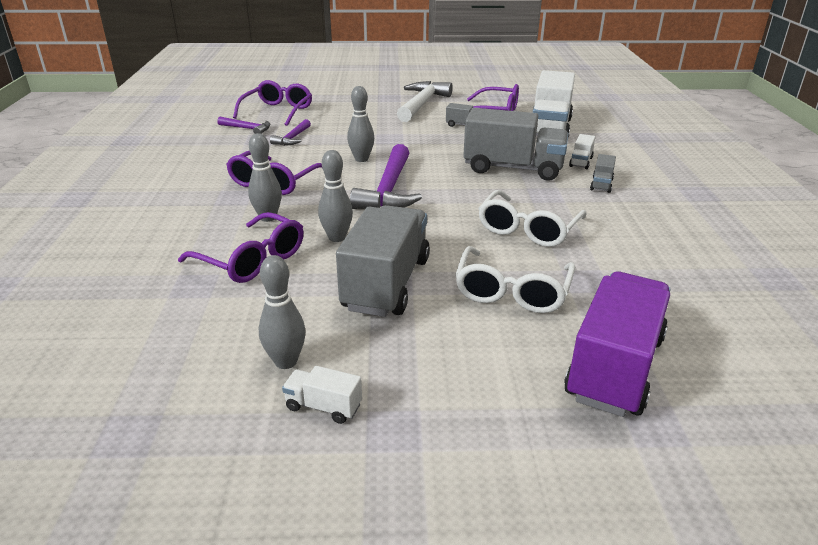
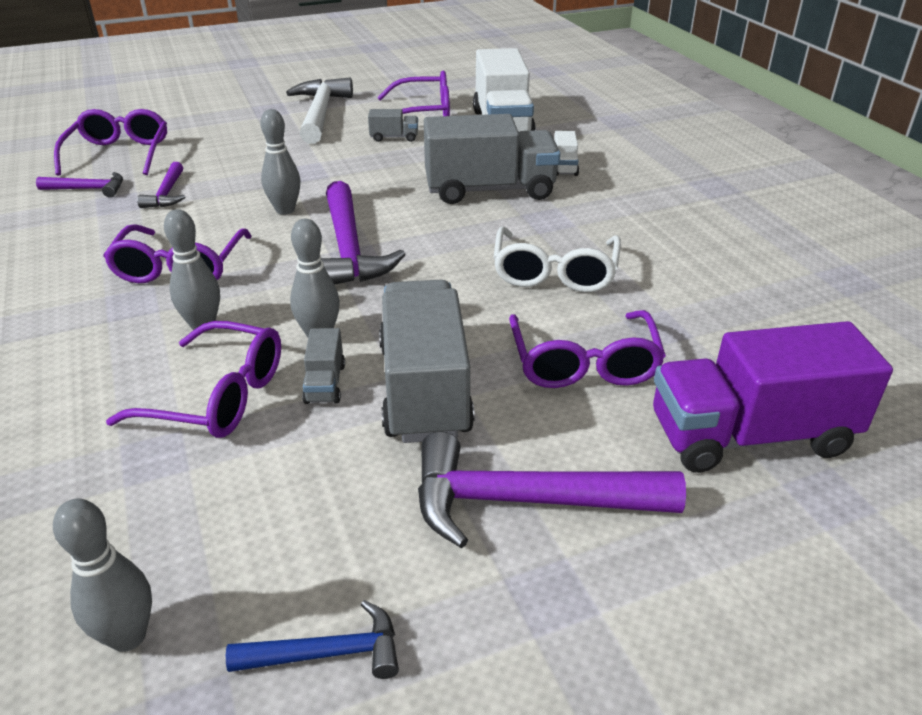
camera: 20 degrees left, 5 degrees up
grey bowling pin [259,255,306,369] -> grey bowling pin moved to [53,498,152,652]
white truck [282,366,362,424] -> none
white glasses [455,246,575,313] -> purple glasses [509,310,666,388]
purple truck [564,272,670,417] -> purple truck turned 105 degrees counterclockwise [653,321,893,473]
grey truck [590,154,616,193] -> grey truck moved to [302,328,345,404]
none -> blue hammer [226,600,399,679]
none -> purple hammer [418,431,686,548]

